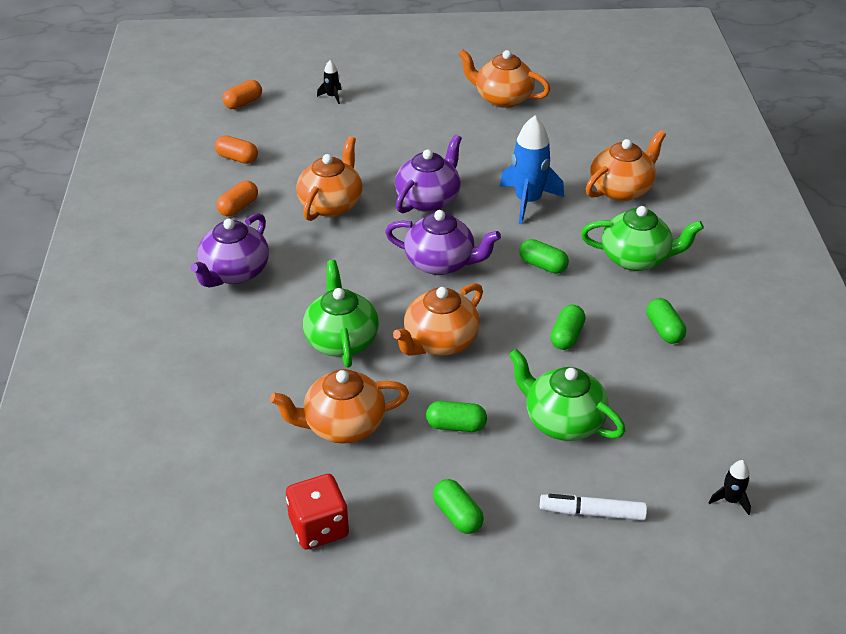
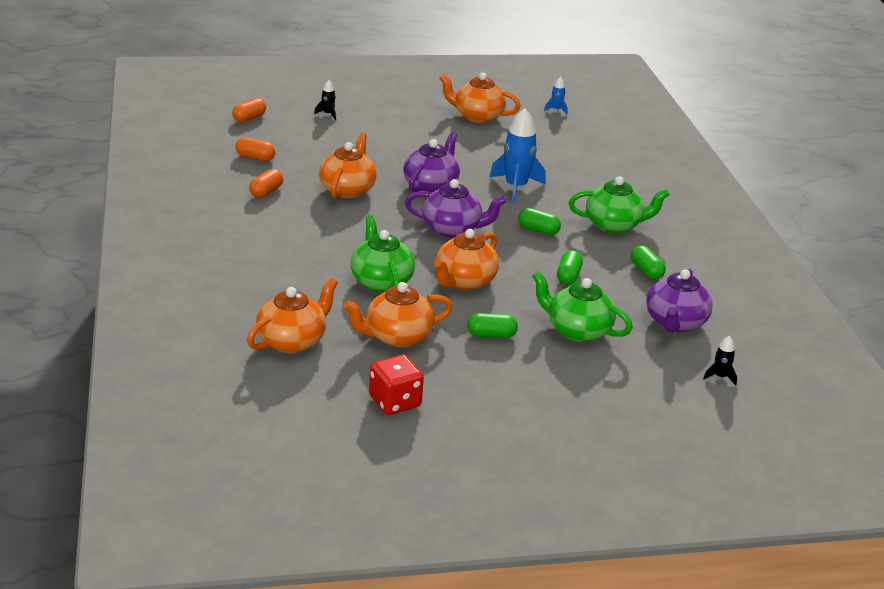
camera: 10 degrees left, 10 degrees down
purple teapot [190,213,269,287] -> purple teapot moved to [646,269,713,333]
green capsule [433,479,484,534] -> none
white marker [540,494,647,520] -> none
orange teapot [586,130,666,201] -> orange teapot moved to [247,278,338,353]
none -> blue rocket [544,77,568,114]

